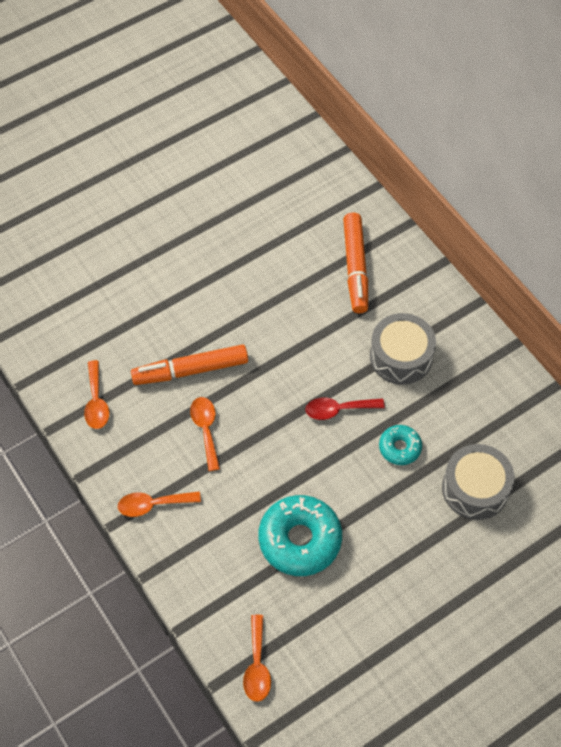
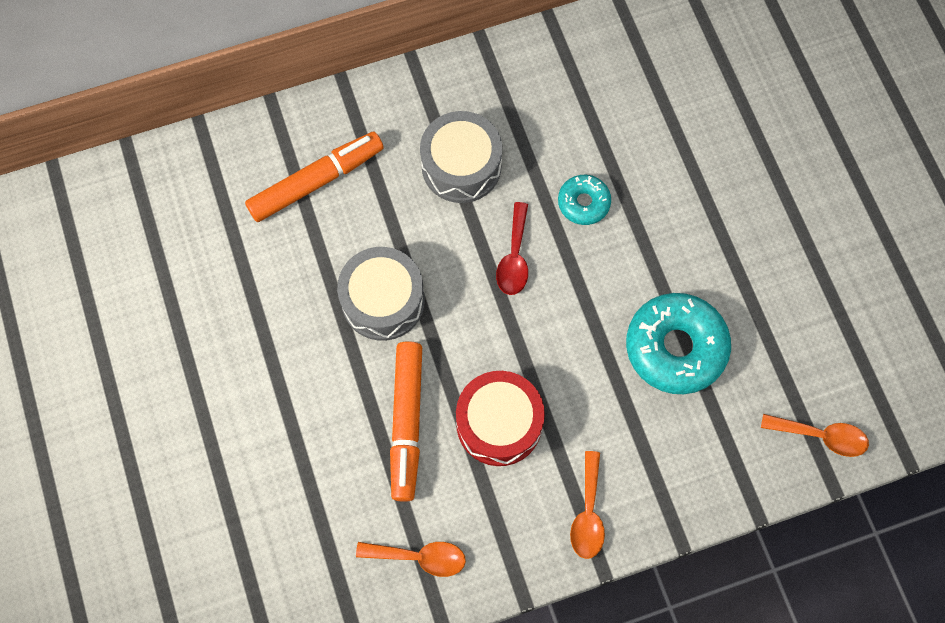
camera: 75 degrees left, 10 degrees up
orange spoon [190,397,220,471] -> red drum [456,371,545,466]
orange marker [343,212,368,313] -> orange marker turned 45 degrees counterclockwise [245,132,384,222]
grey drum [442,444,514,520] -> grey drum moved to [337,247,425,341]

